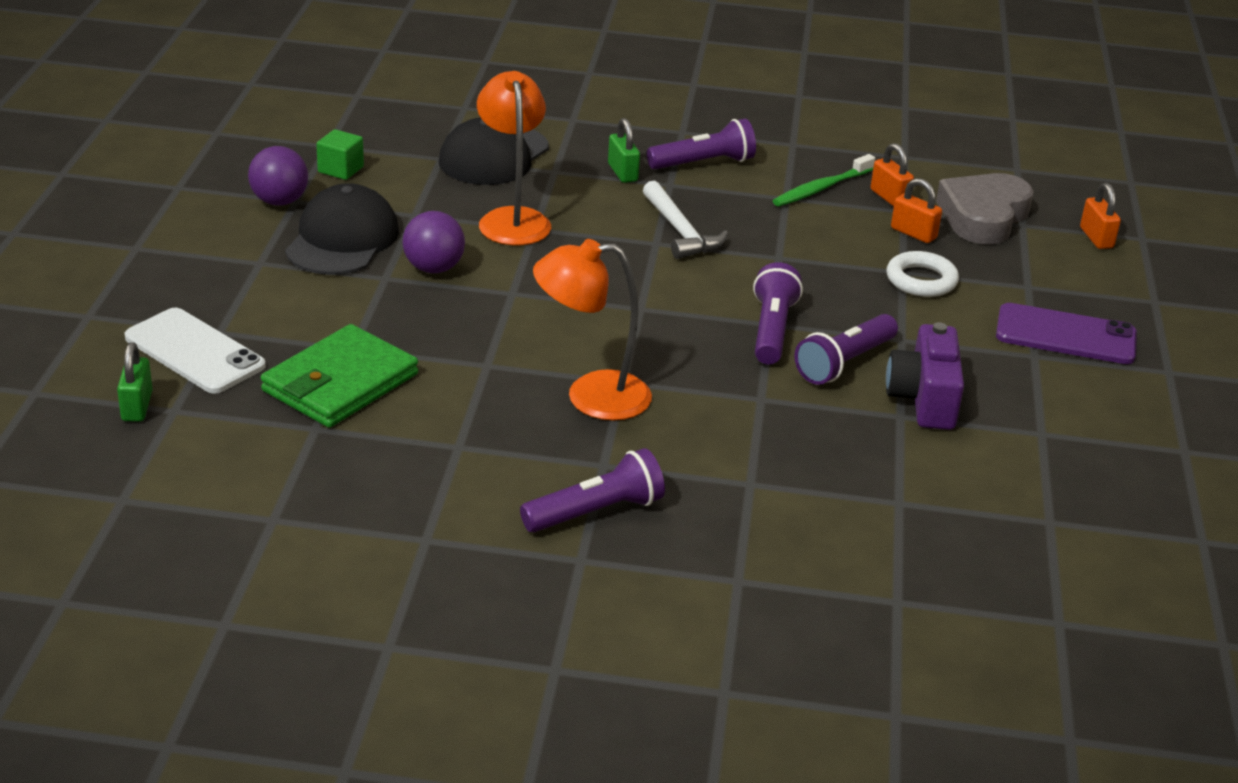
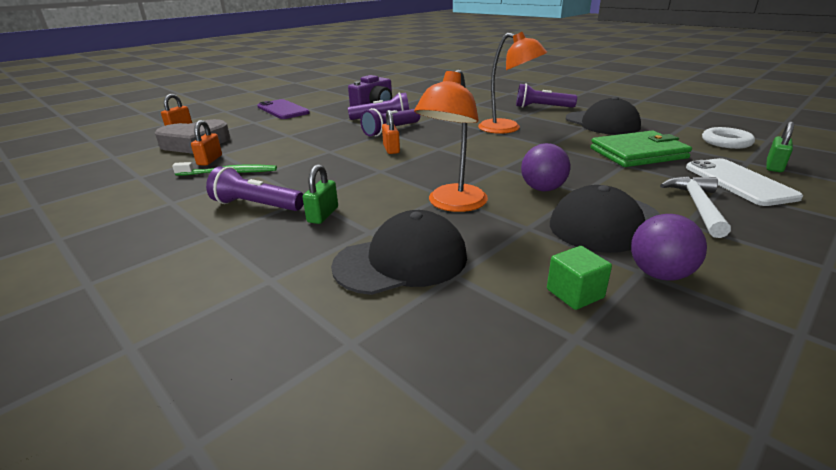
camera: 140 degrees left, 5 degrees down
white hammer [643,181,728,259] -> white hammer moved to [660,176,731,238]
white ring [887,251,959,297] -> white ring moved to [702,127,755,149]
orange padlock [891,178,942,243] -> orange padlock moved to [382,110,400,154]
none -> black cap [566,97,641,135]

